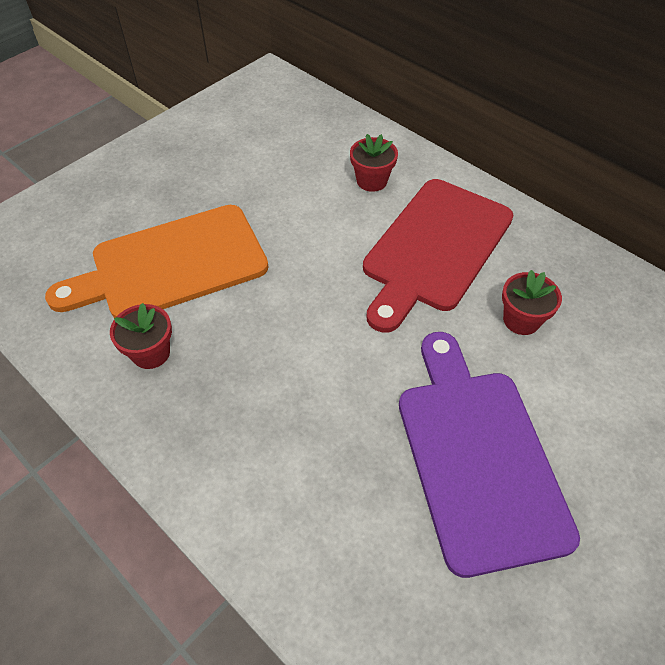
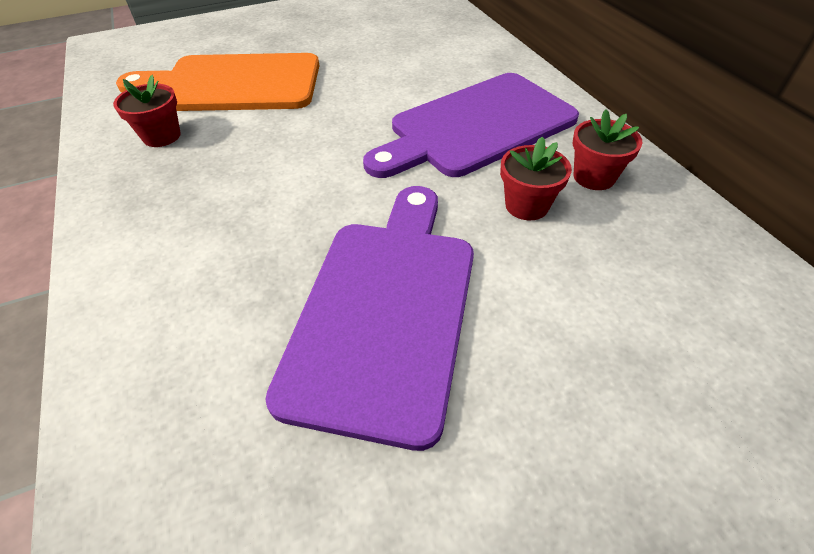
camera: 25 degrees right, 5 degrees down
red flower pot [350,134,398,192] -> red flower pot moved to [573,109,642,190]
red cutting board [363,179,514,333] -> purple cutting board [363,73,579,178]

